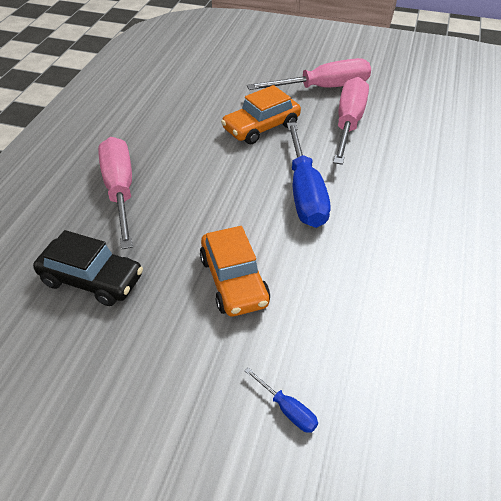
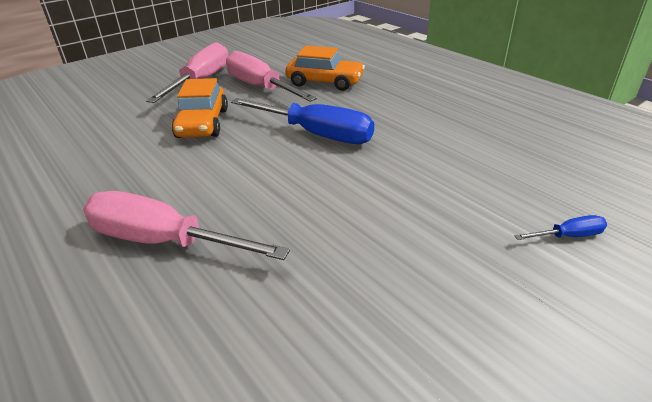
camera: 55 degrees left, 10 degrees down
black car [33,230,143,306] -> none
orange car [200,226,270,317] -> orange car moved to [285,46,365,91]

